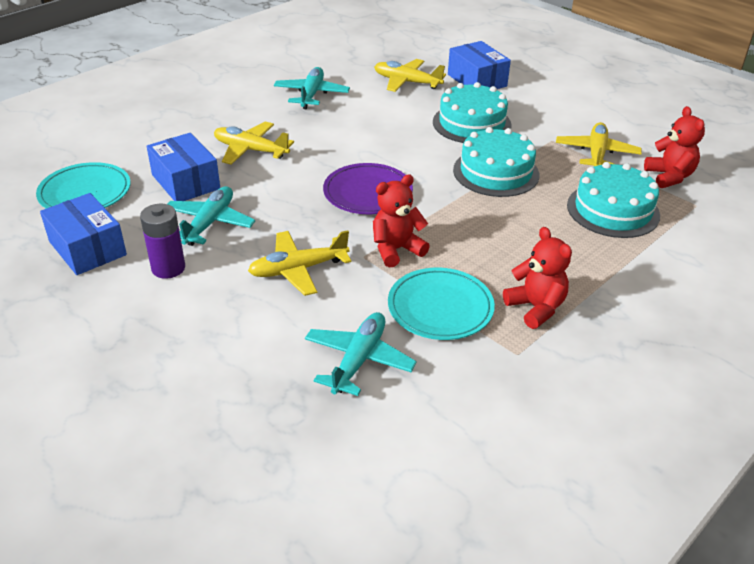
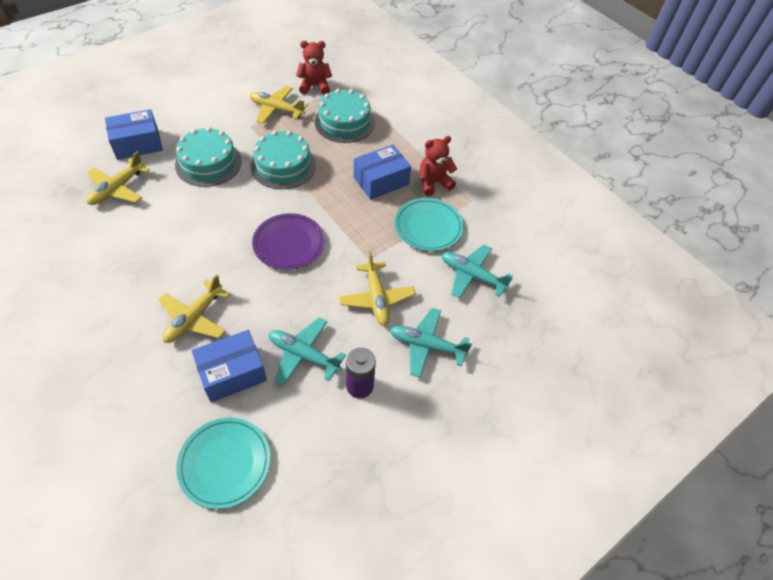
camera: 85 degrees left, 15 degrees up
blue box [40,193,127,275] -> blue box moved to [354,145,411,200]
turquoise plane [274,67,350,109] -> turquoise plane moved to [390,308,472,378]
red teddy bear [373,174,430,268] -> none

